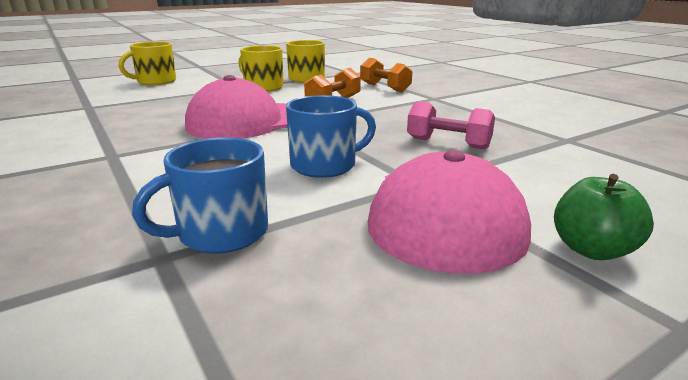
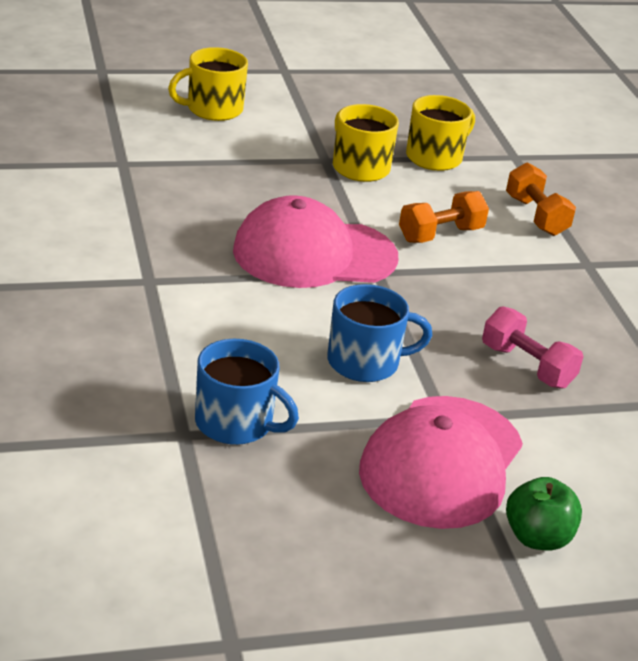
camera: 15 degrees right, 10 degrees up
blue mug [132,137,268,253] -> blue mug turned 135 degrees counterclockwise [195,339,299,445]

